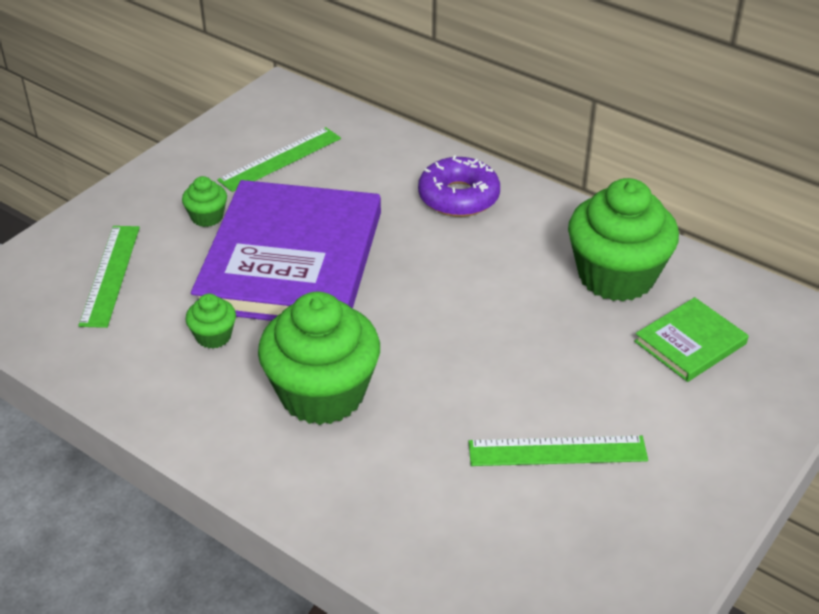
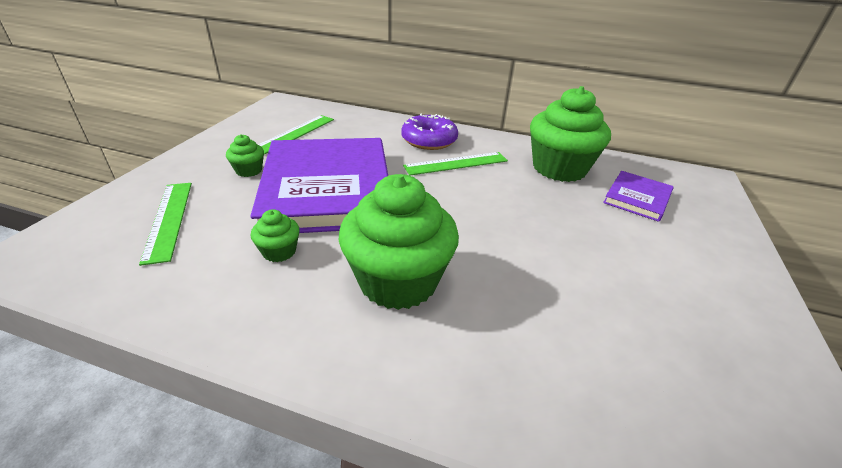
camera: 20 degrees left, 5 degrees down
green ruler [469,436,648,466] -> green ruler moved to [403,152,508,175]
green book [634,297,749,382] -> purple book [603,171,674,222]

